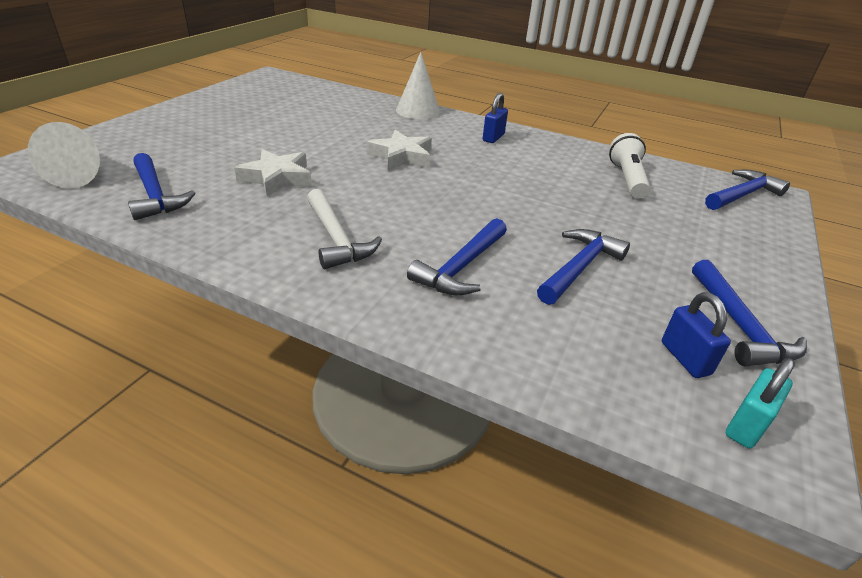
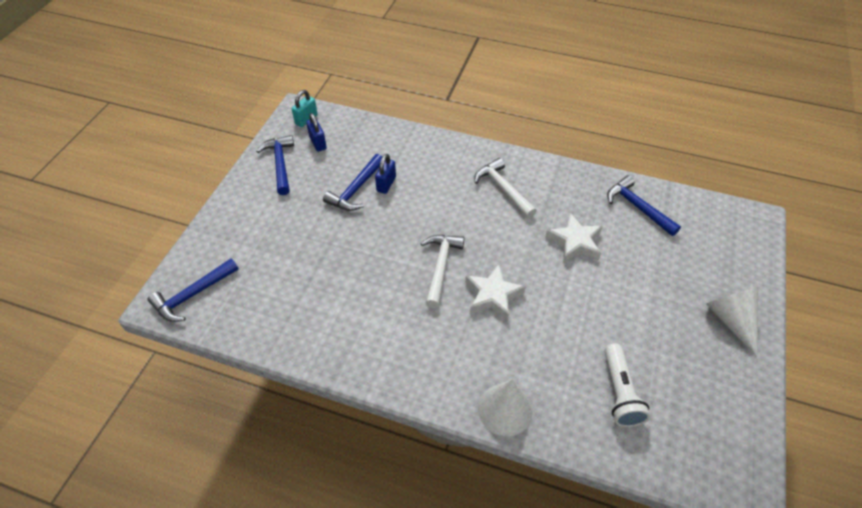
camera: 175 degrees right, 15 degrees up
white cone [28,122,100,188] -> white cone moved to [706,287,758,357]
blue hammer [407,218,507,296] -> none
blue padlock [483,93,508,143] -> blue padlock moved to [375,154,396,194]
white flashlight [609,133,650,198] -> white flashlight moved to [605,343,650,427]
none -> white hammer [420,235,464,308]

